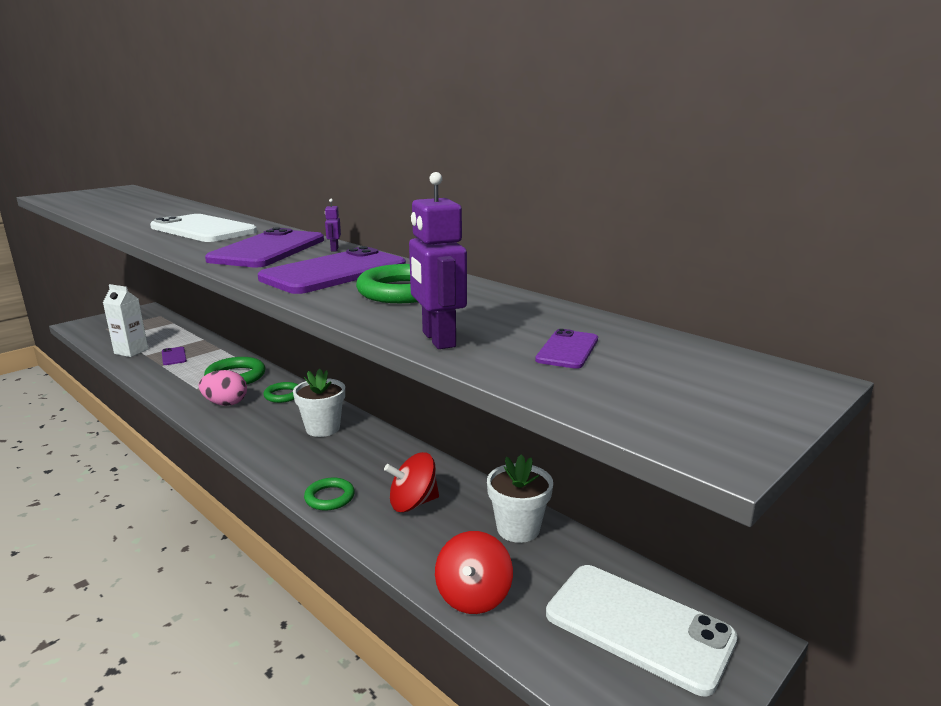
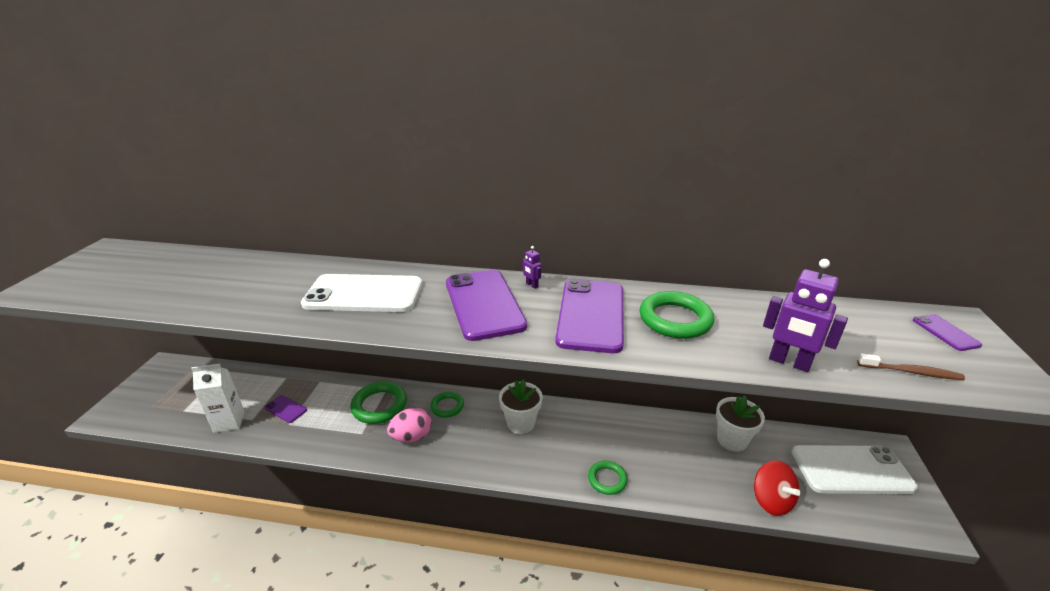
camera: 35 degrees left, 10 degrees up
red spinning top [384,452,439,512] -> none
purple phone [535,329,598,369] -> purple phone moved to [913,314,982,351]
none -> brown toothbrush [857,354,965,380]

